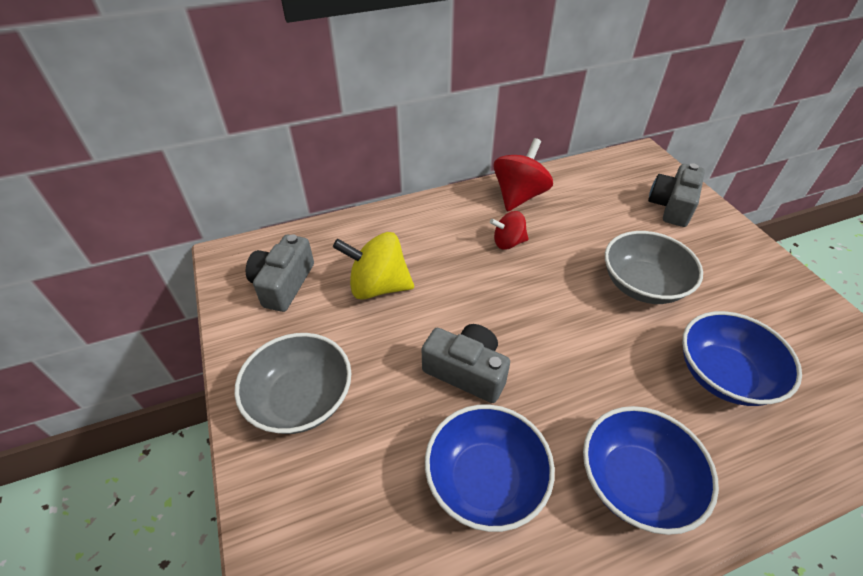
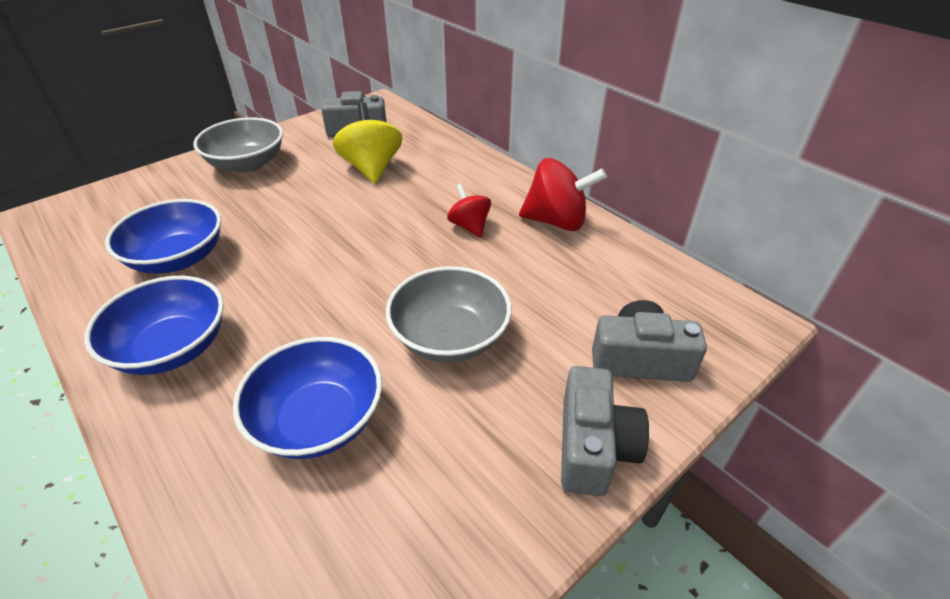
camera: 70 degrees right, 5 degrees down
grey camera [422,324,510,403] -> grey camera moved to [561,366,649,496]

